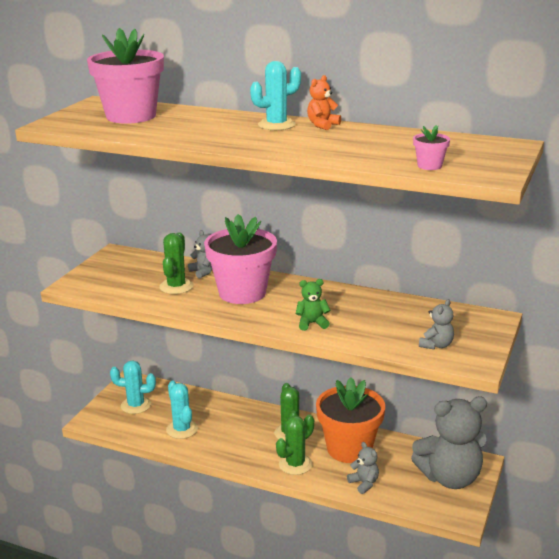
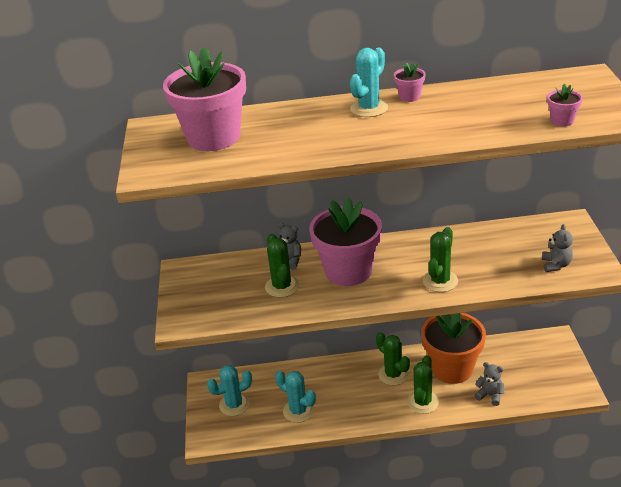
camera: 25 degrees left, 10 degrees up
green teddy bear [295,279,331,331] -> green cactus [423,227,458,292]
orange teddy bear [307,75,341,130] -> pink flower pot [394,62,426,102]
grey teddy bear [411,397,487,489] -> none

